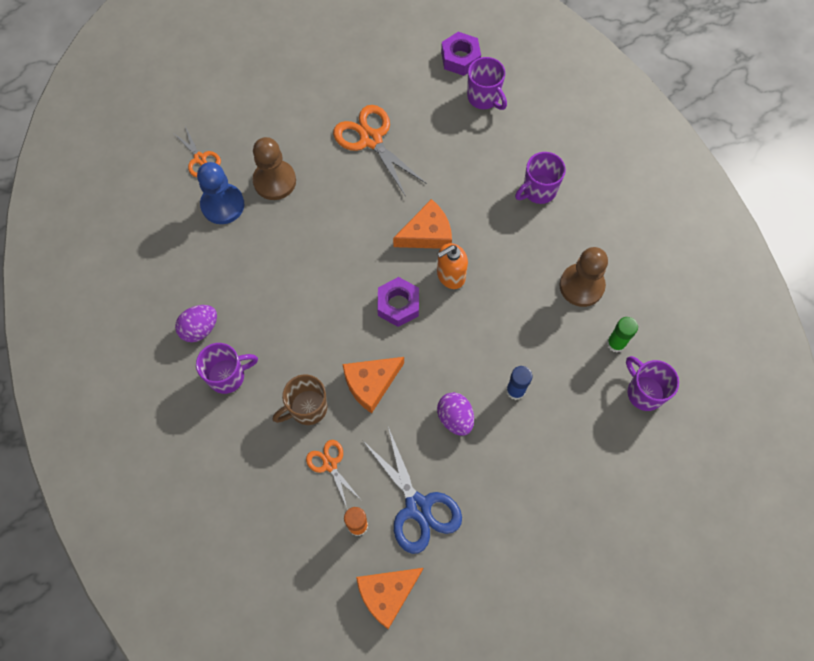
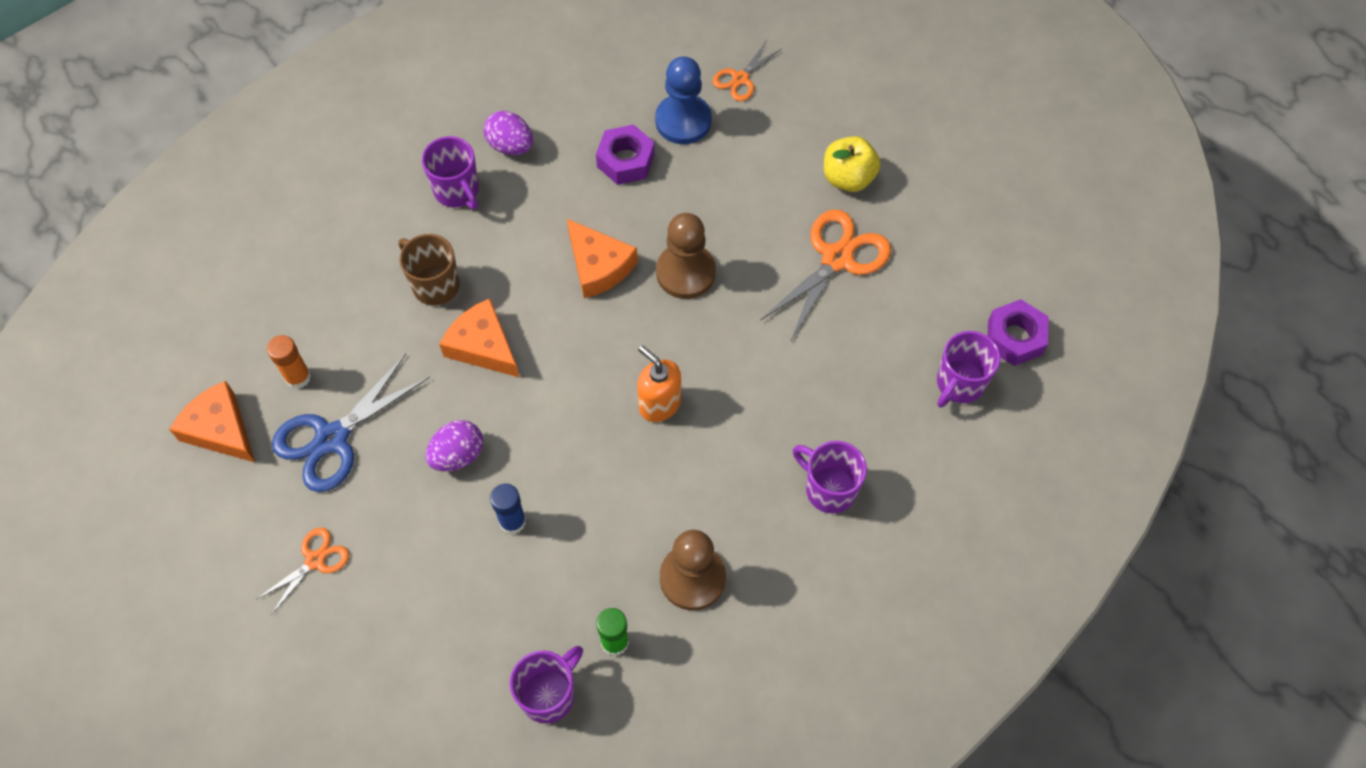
camera: 75 degrees right, 5 degrees down
brown pawn [253,137,296,200] -> brown pawn moved to [656,213,716,299]
orange scissors [306,440,362,510] -> orange scissors moved to [257,527,349,615]
purple nut [377,277,419,327] -> purple nut moved to [596,124,655,185]
orange cheese [393,199,452,249] -> orange cheese moved to [567,219,638,298]
none -> yellow apple [824,136,881,192]

